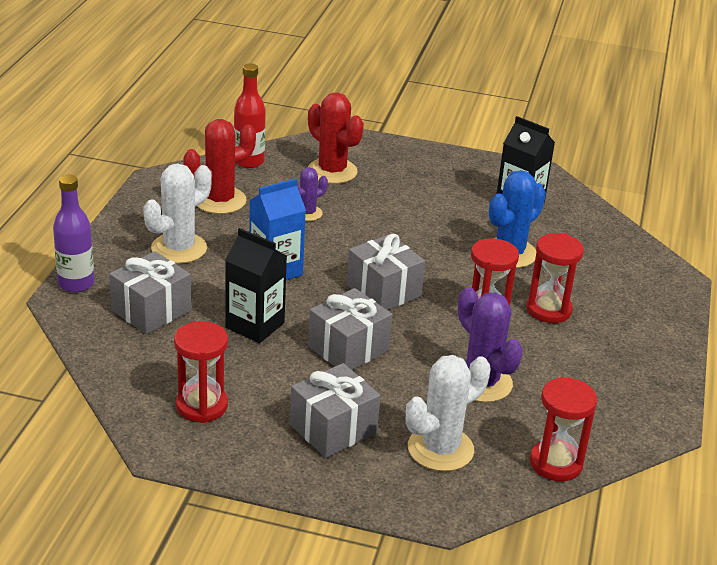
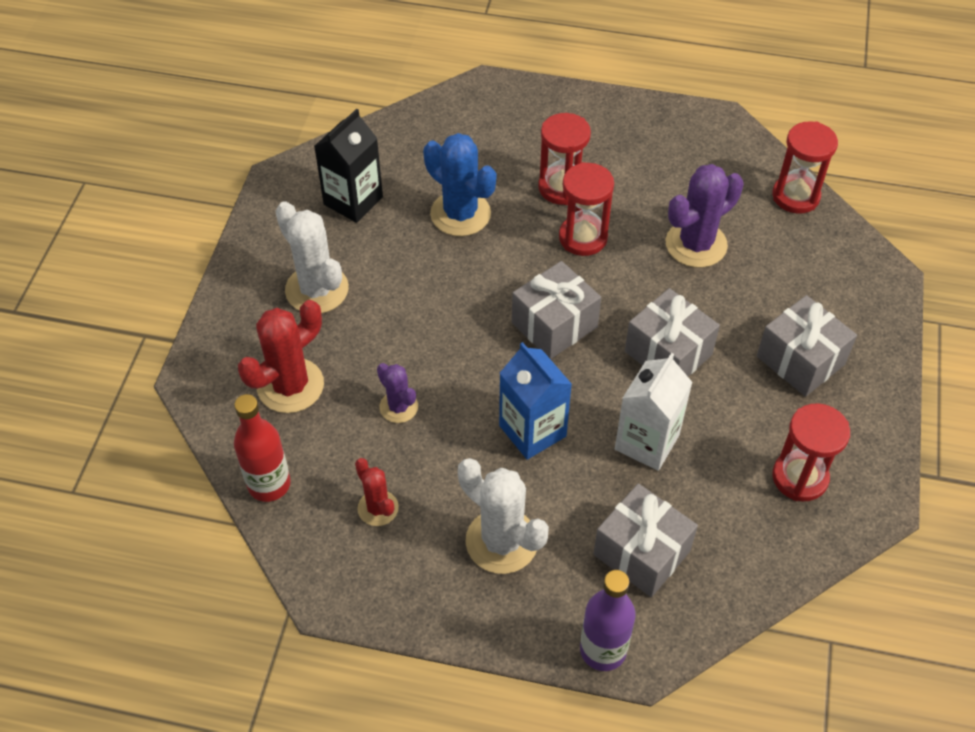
camera: 90 degrees left, 20 degrees up
red cactus [183,119,256,214] -> red cactus [355,458,399,526], size x0.57
black carton [225,228,287,343] -> white carton [615,353,693,471]
white cactus [406,355,490,471] -> white cactus moved to [275,201,349,313]

